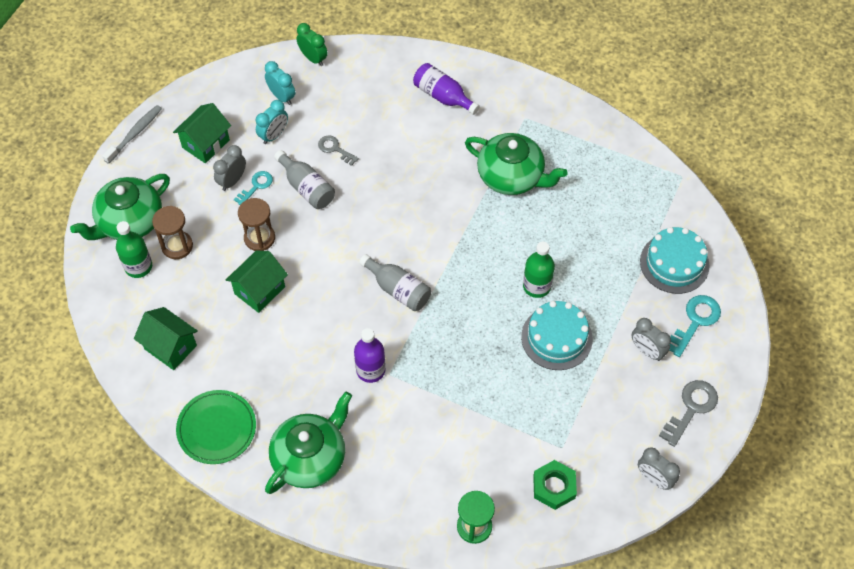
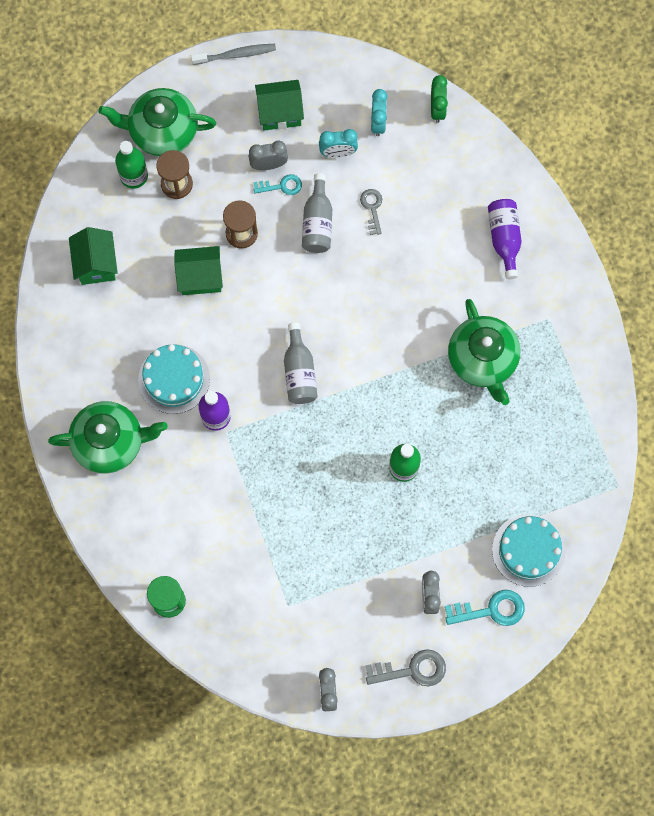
camera: 45 degrees right, 15 degrees up
green plate [176,390,256,464] -> none
turquoise cake [521,301,593,370] -> turquoise cake moved to [138,344,210,414]
green nut [533,460,577,510] -> none

